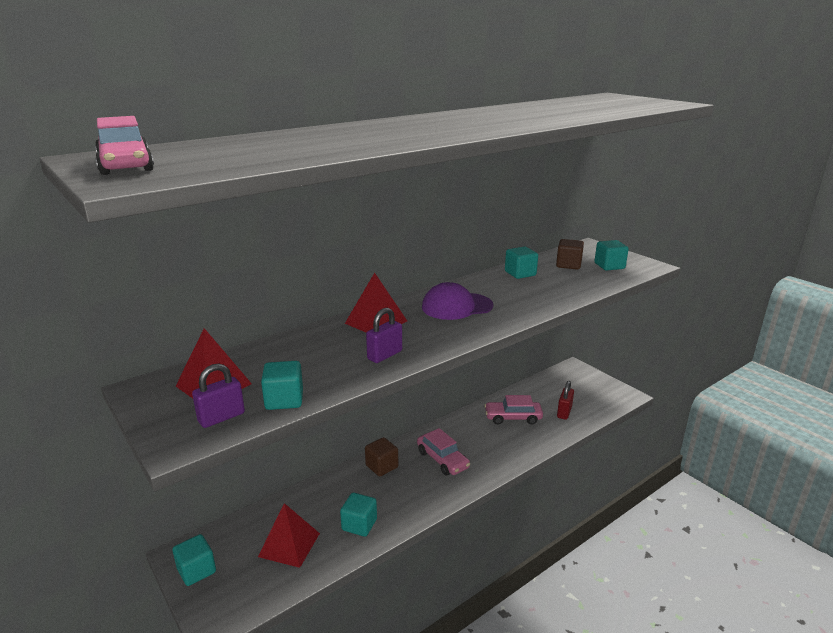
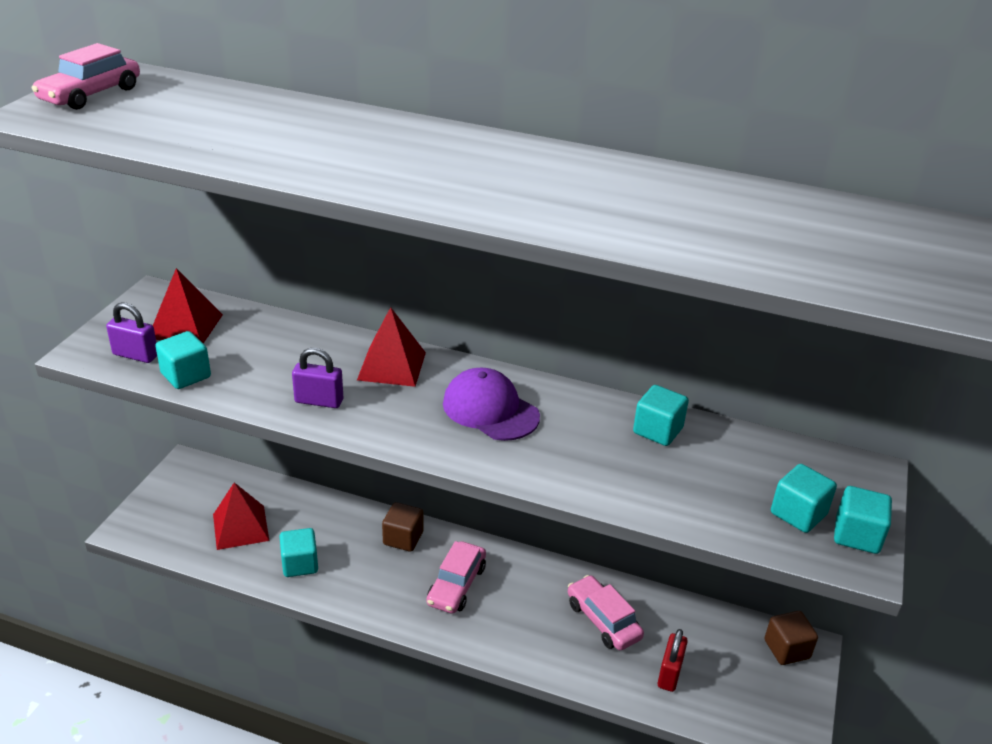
camera: 55 degrees right, 10 degrees up
turquoise cube [173,534,216,586] -> turquoise cube moved to [834,486,892,554]
brown cube [556,239,584,270] -> brown cube moved to [765,611,818,665]
red padlock [557,381,574,420] -> red padlock turned 60 degrees counterclockwise [658,629,688,692]

